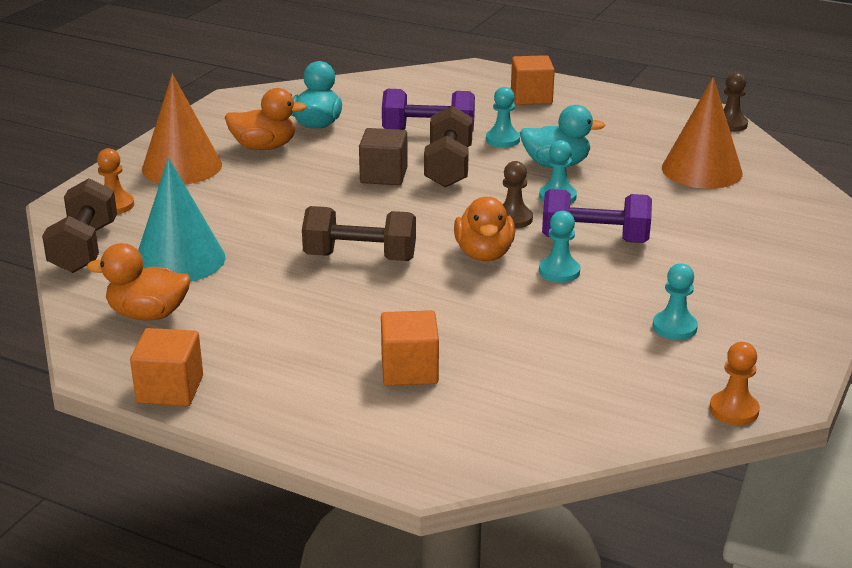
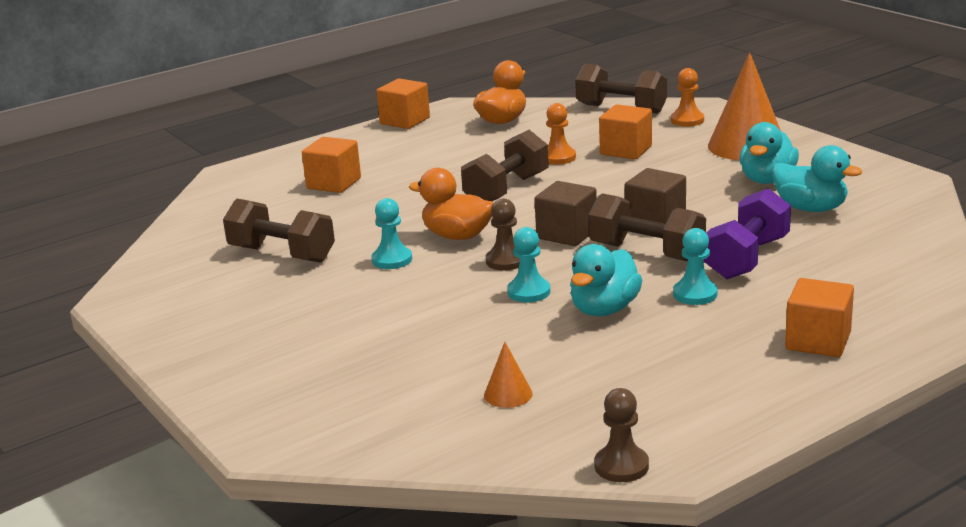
camera: 120 degrees right, 5 degrees down
turquoise cone [138,158,225,282] -> none
orange duck [225,88,307,150] -> turquoise duck [740,122,799,184]
purple dumbbell [542,189,652,243] -> none
turquoise pawn [653,263,698,340] -> none
orange cone [662,77,742,189] -> orange cone [484,342,533,408], size x0.44
orange pawn [710,342,760,425] -> orange pawn moved to [546,103,576,165]
none -> brown dumbbell [223,199,335,262]
none -> brown cube [534,181,597,246]
none -> orange cube [599,104,652,159]

